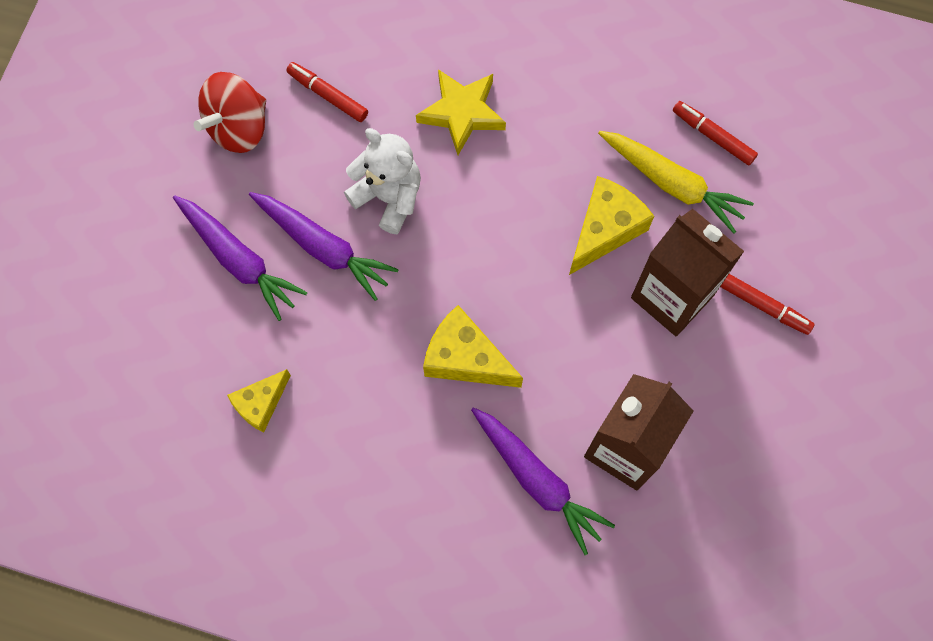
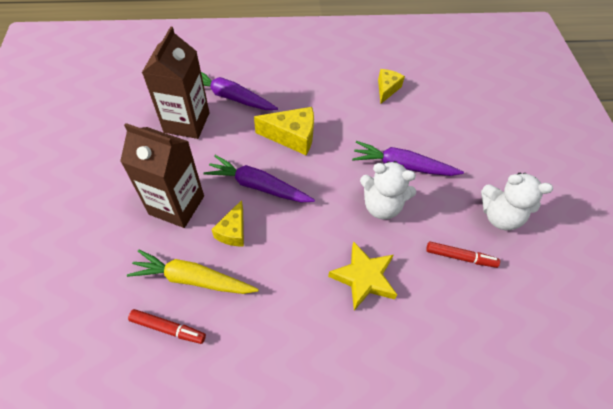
camera: 155 degrees right, 15 degrees down
purple carrot [173,195,308,321] -> purple carrot moved to [203,155,315,202]
red spinning top [194,72,266,153] -> white teddy bear [481,173,553,230]
yellow cheese [569,176,654,275] -> yellow cheese [211,200,244,246], size x0.65
red marker [720,274,815,335] -> none

